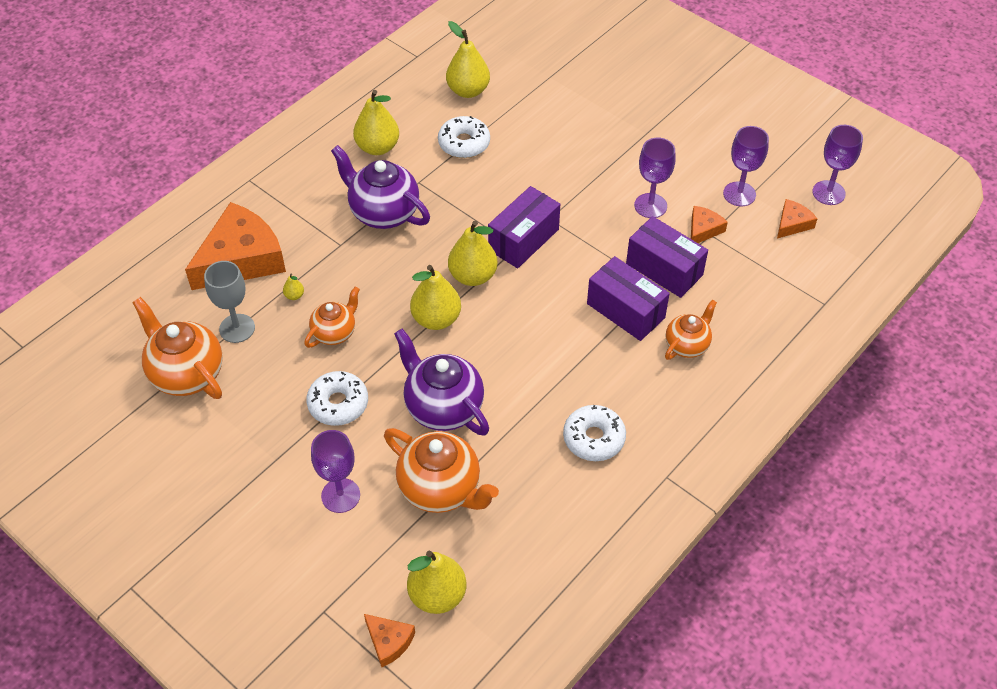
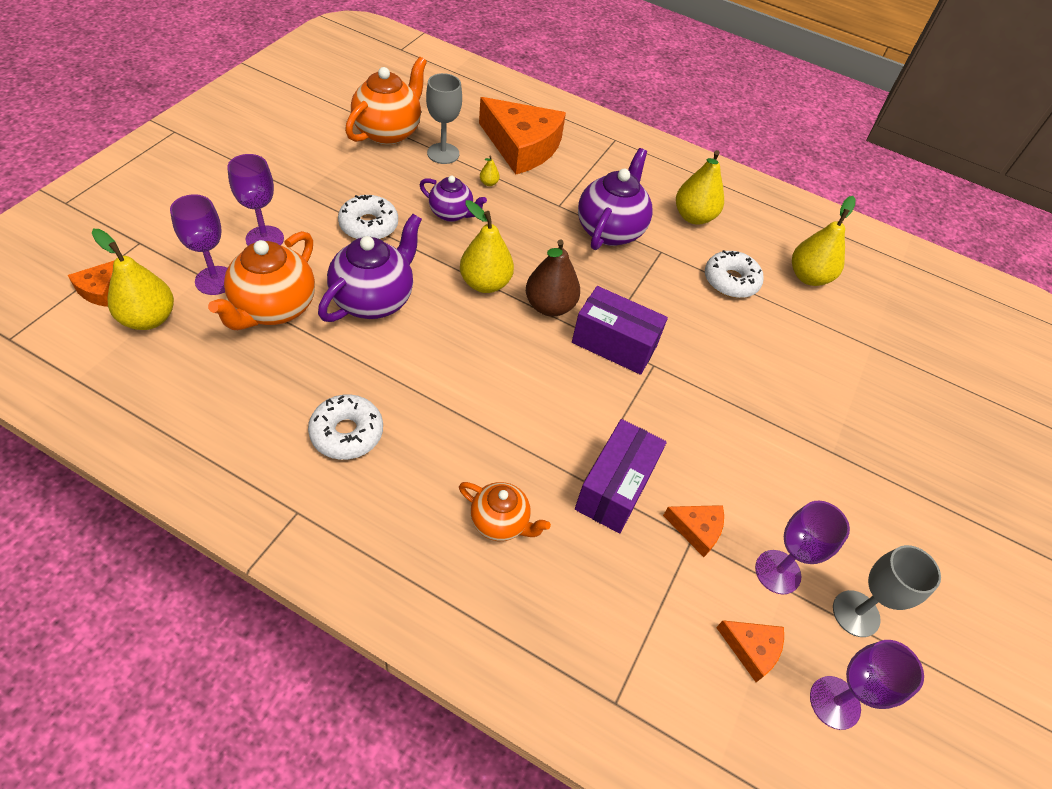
camera: 70 degrees right, 0 degrees up
orange teapot [304,287,360,348] -> purple teapot [420,176,487,222]
yellow pear [448,221,498,286] -> brown pear [526,239,580,317]
purple box [587,256,670,341] -> none
purple goblet [634,138,676,218] -> purple goblet moved to [170,194,228,295]
none -> grey goblet [833,545,941,637]

